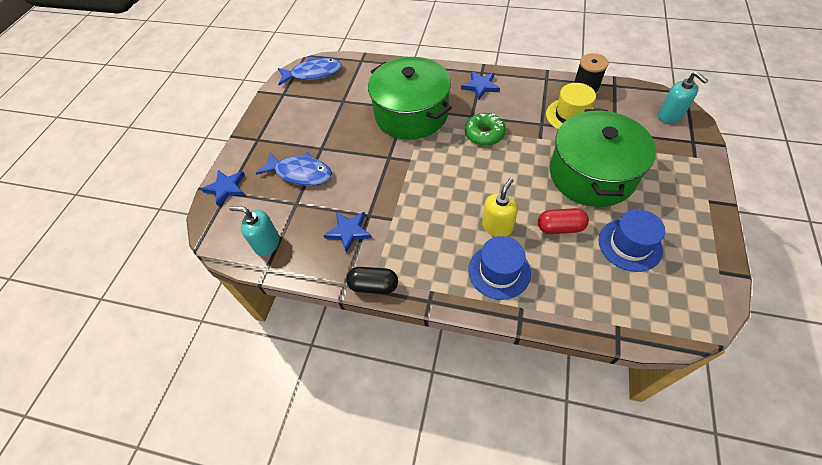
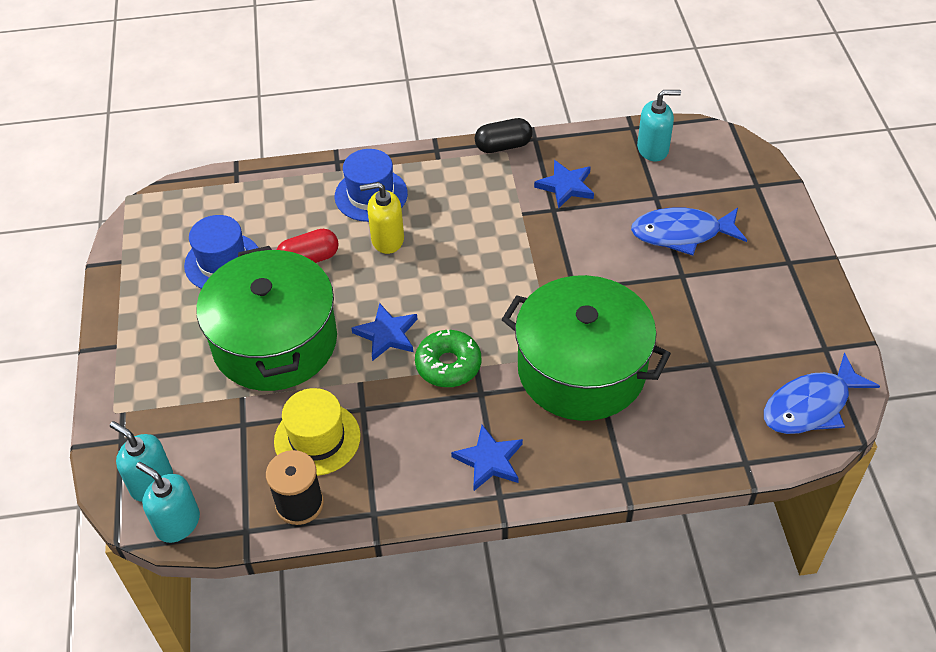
camera: 155 degrees right, 5 degrees down
blue star [201,170,245,207] -> blue star moved to [352,303,418,361]
yellow soap dispenser [482,178,518,237] -> yellow soap dispenser turned 75 degrees clockwise [360,182,404,254]
none -> turquoise soap dispenser [136,462,200,543]

